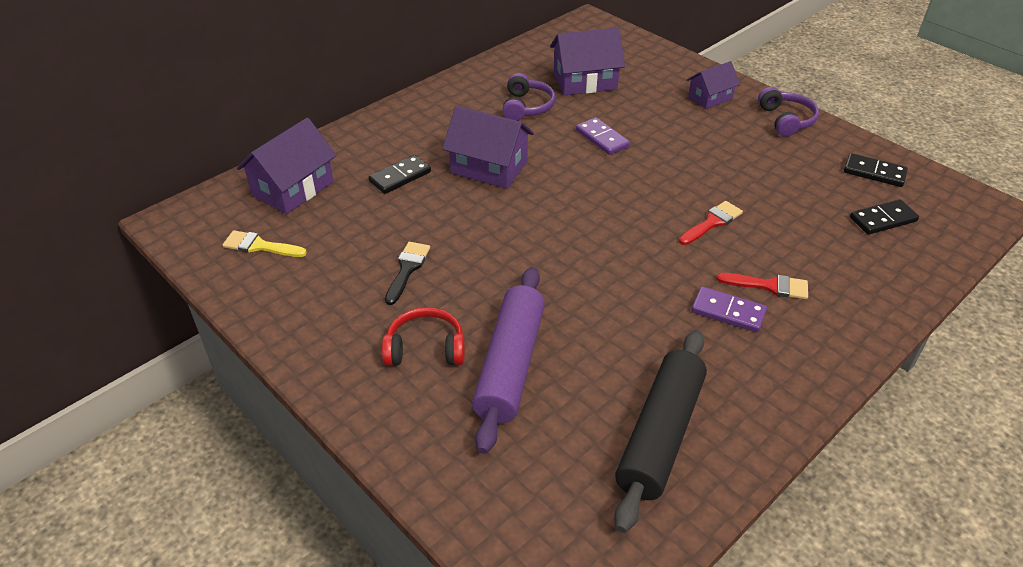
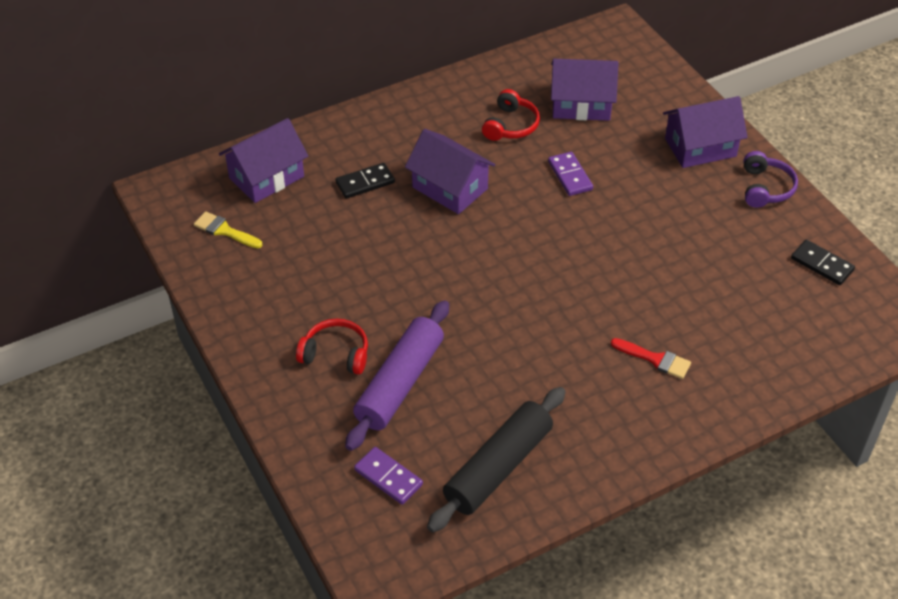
camera: 15 degrees right, 5 degrees up
black brush [385,242,430,305] -> none
purple headphones [502,73,555,121] -> red headphones [482,89,540,141]
red brush [679,201,743,245] -> none
purple house [687,61,740,109] -> purple house [663,96,748,168], size x1.61
purple domino [691,286,767,332] -> purple domino moved to [354,447,423,505]
black domino [850,199,919,235] -> none

